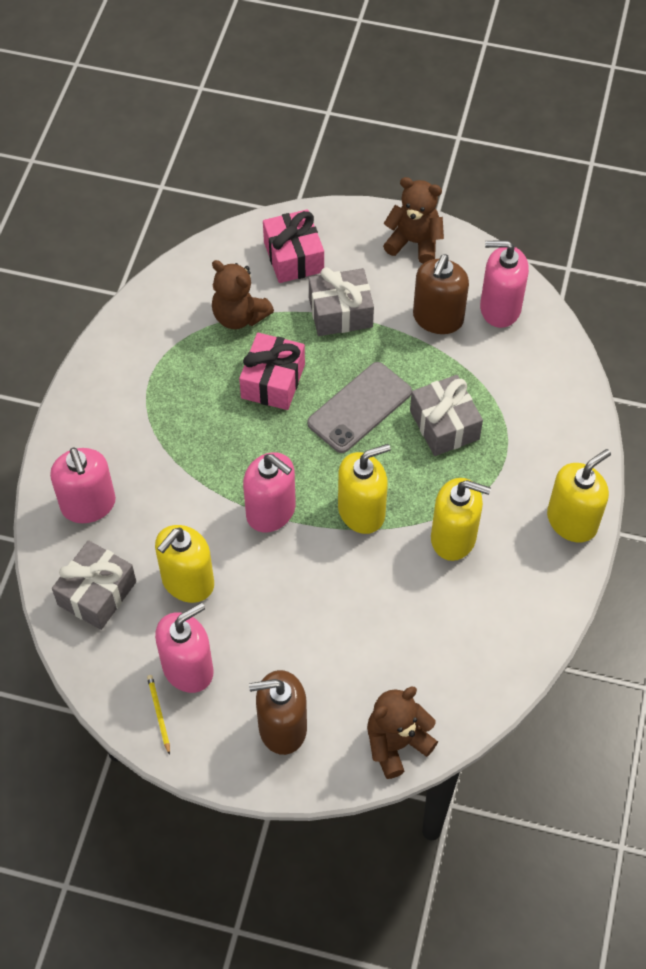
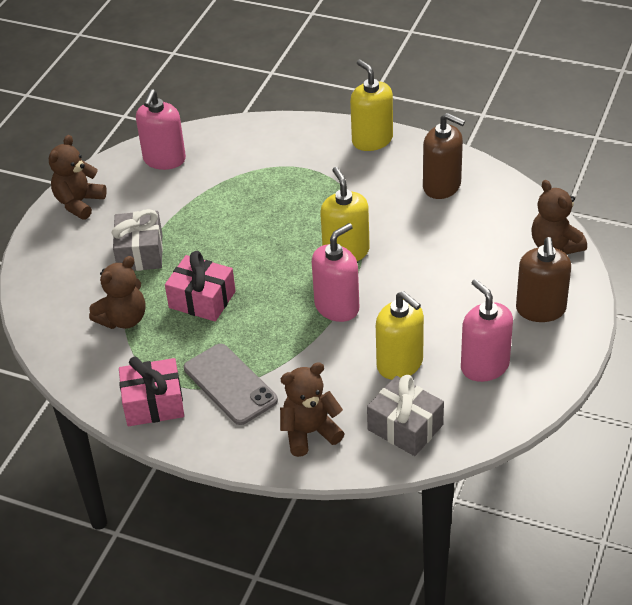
camera: 80 degrees left, 15 degrees down
pink soap dispenser [50,447,116,523] -> brown teddy bear [280,362,345,457]
yellow pencil [147,675,170,755] -> none
pink gift [263,209,324,283] -> pink gift moved to [119,357,184,426]
grey phone [307,362,412,453] -> grey phone moved to [184,344,278,425]
grey gift [410,375,483,456] -> none
brown soap dispenser [413,254,469,334] -> brown soap dispenser moved to [423,113,465,199]
yellow soap dispenser [431,478,491,561] -> none

